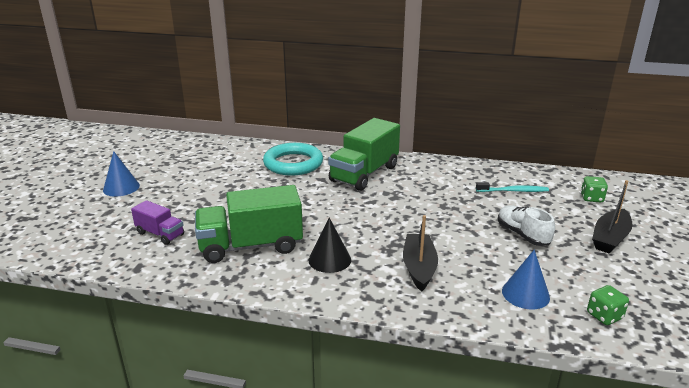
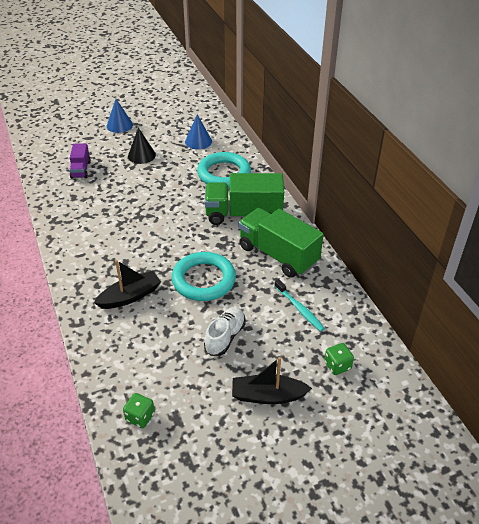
camera: 55 degrees right, 15 degrees up
green truck [195,185,303,263] -> green truck moved to [239,208,324,278]
black cone [309,218,351,273] -> black cone moved to [128,128,156,164]
blue cone [502,249,550,310] -> blue cone moved to [185,114,212,150]
none -> turquoise ring [171,252,236,301]

